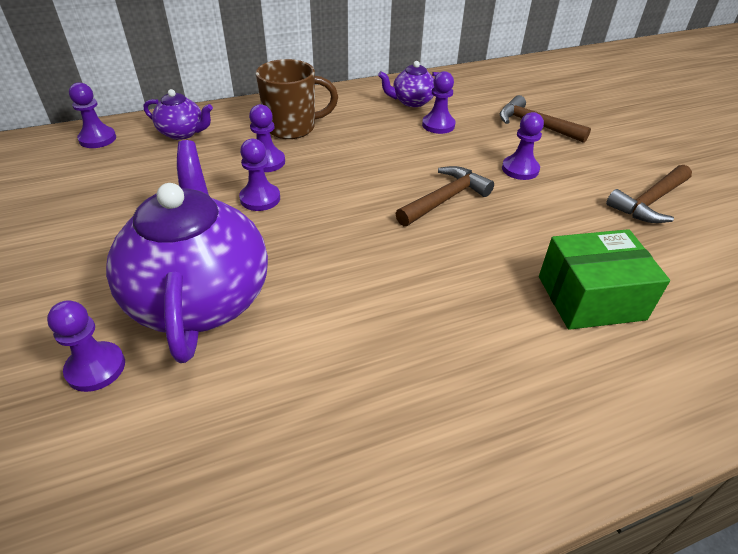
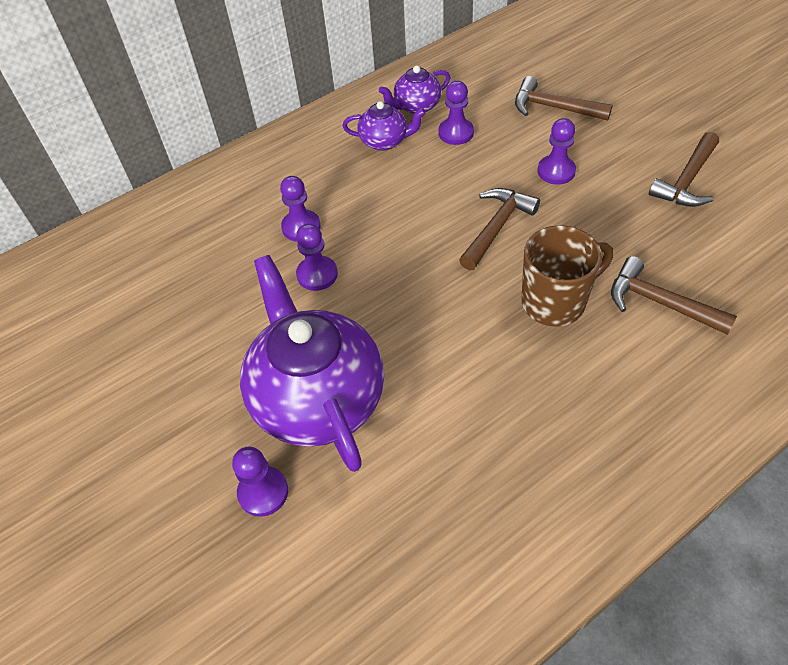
camera: 10 degrees left, 10 degrees up
purple pawn [69,82,116,148] -> none
purple teapot [144,89,213,140] -> purple teapot moved to [342,101,426,151]
brown mug [256,59,338,139] -> brown mug moved to [522,225,613,327]
green box [539,229,670,330] -> brown hammer [611,256,737,335]

